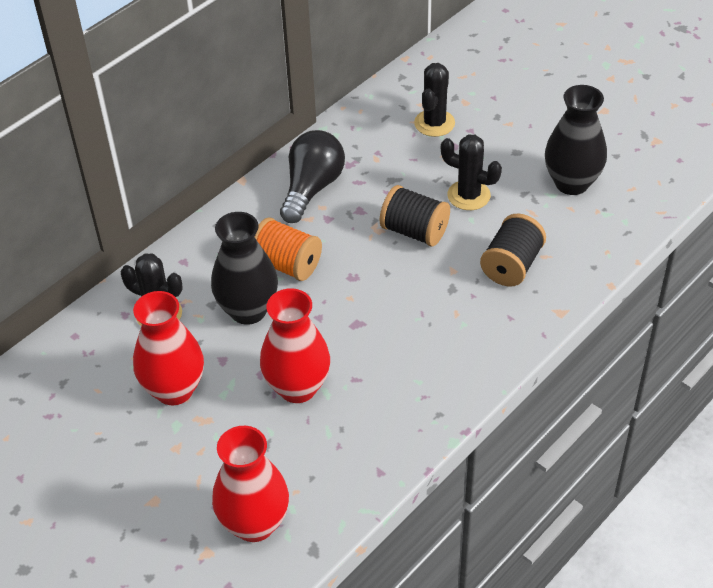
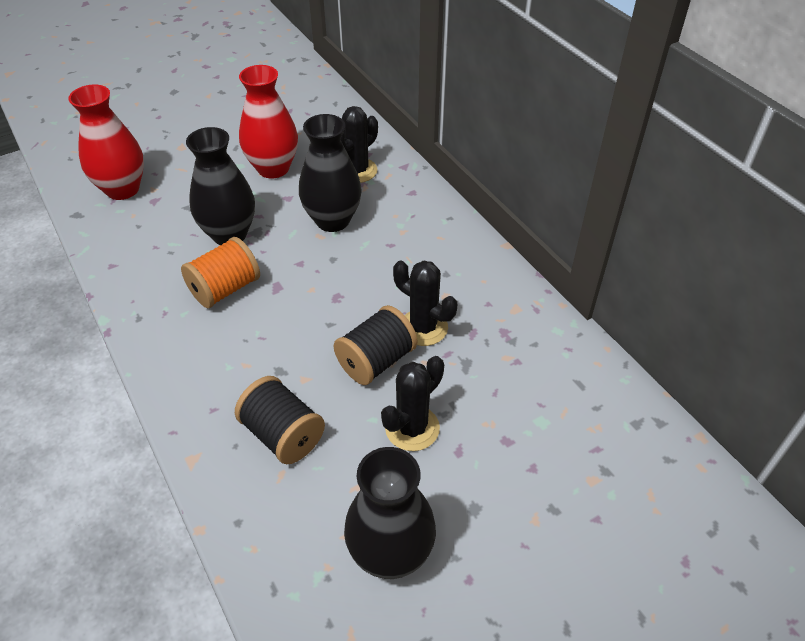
camera: 105 degrees right, 0 degrees up
orange spool [255,217,322,281] -> orange spool moved to [181,237,260,308]
red vase [260,288,330,403] -> black vase [186,127,255,245]
black light bulb [280,130,345,223] -> none
black cactus [414,63,455,137] -> black cactus moved to [393,261,457,346]

